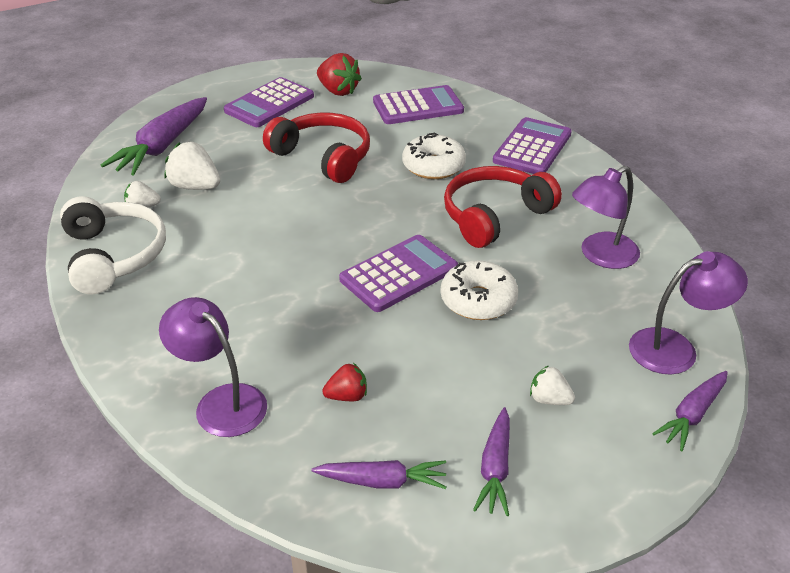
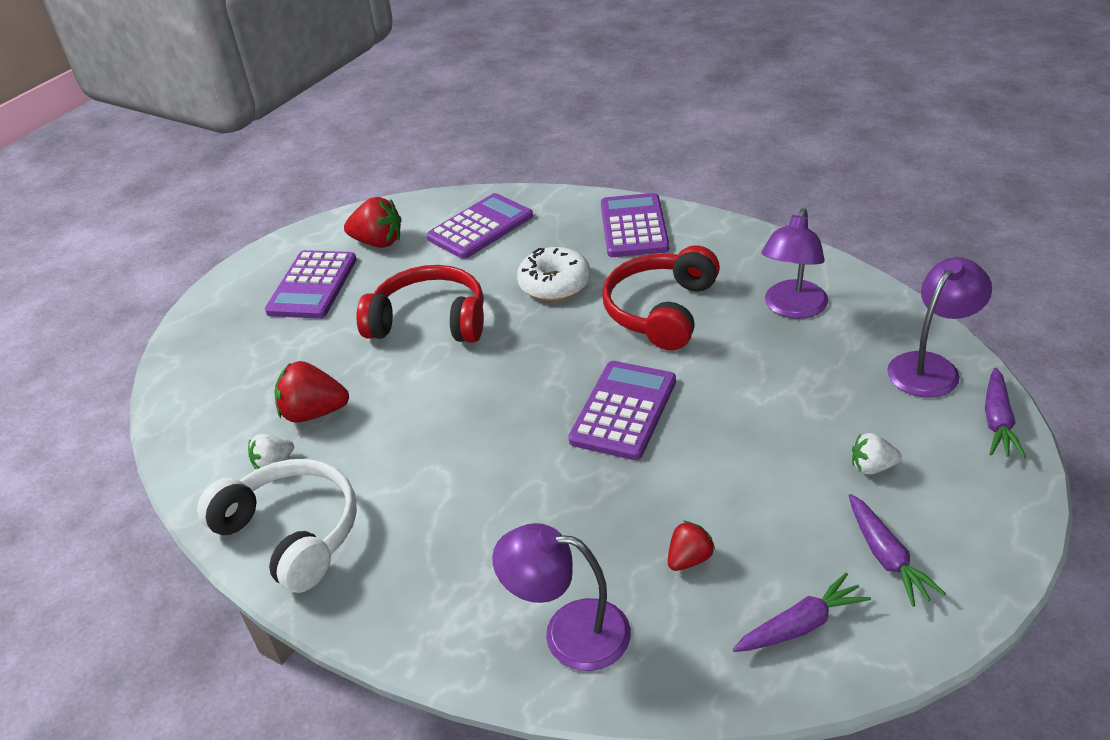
camera: 25 degrees left, 0 degrees up
purple carrot [100,97,207,176] -> none
white strawberry [165,142,220,190] -> red strawberry [274,361,349,423]
white donut [441,261,518,320] -> none

